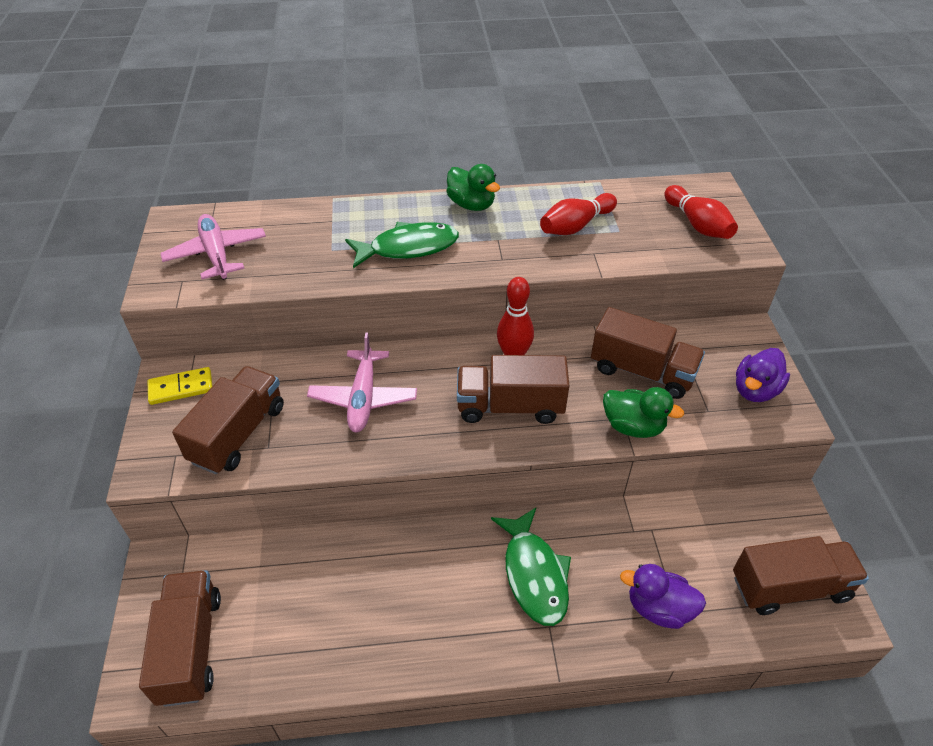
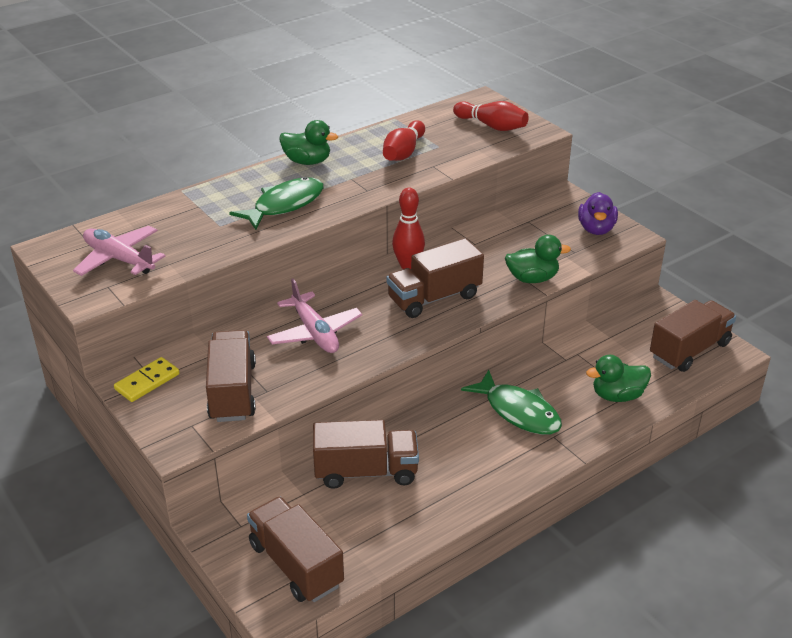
camera: 30 degrees left, 10 degrees down
brown truck [591,307,705,399] -> brown truck moved to [313,420,419,489]
purple duck [620,564,706,629] -> green duck [586,355,651,402]

